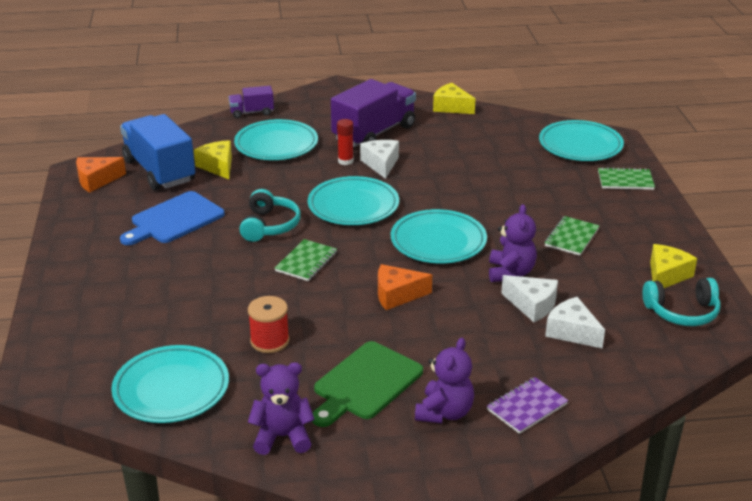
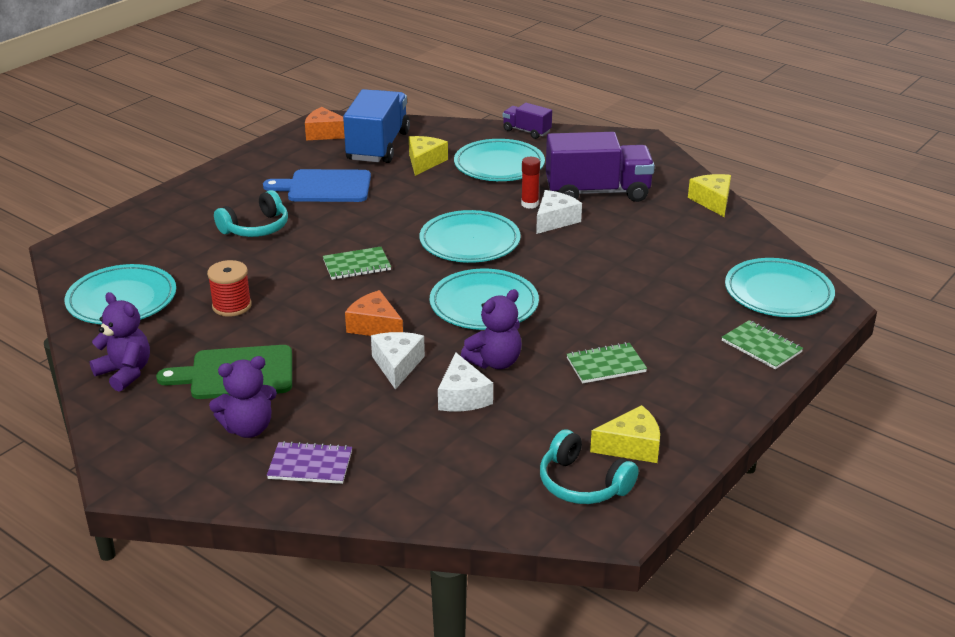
camera: 45 degrees right, 0 degrees up
turquoise headphones [239,189,301,242] -> turquoise headphones moved to [214,190,288,237]
white cheese [545,297,605,348] -> white cheese moved to [371,332,425,390]

